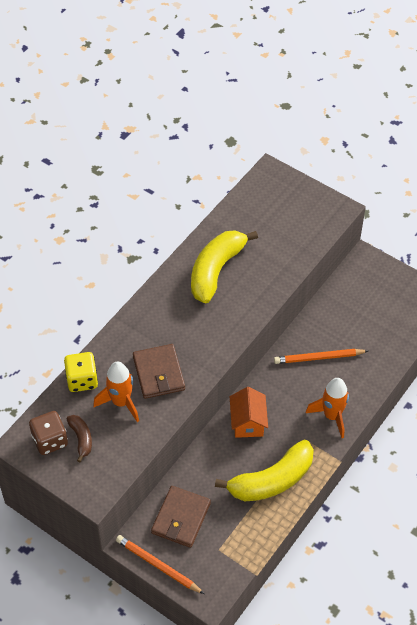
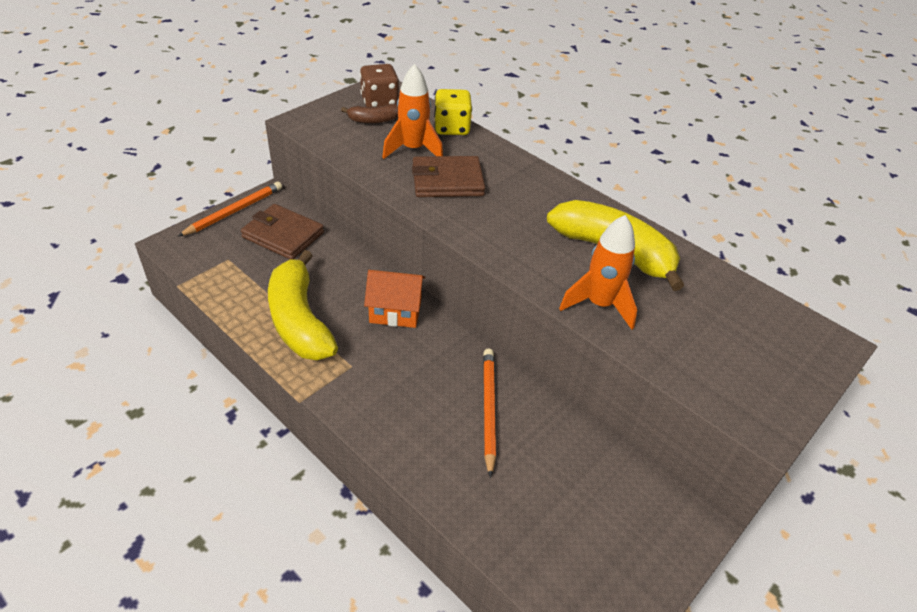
camera: 95 degrees right, 10 degrees down
orange rocket [306,378,349,438] -> orange rocket moved to [559,215,637,330]

